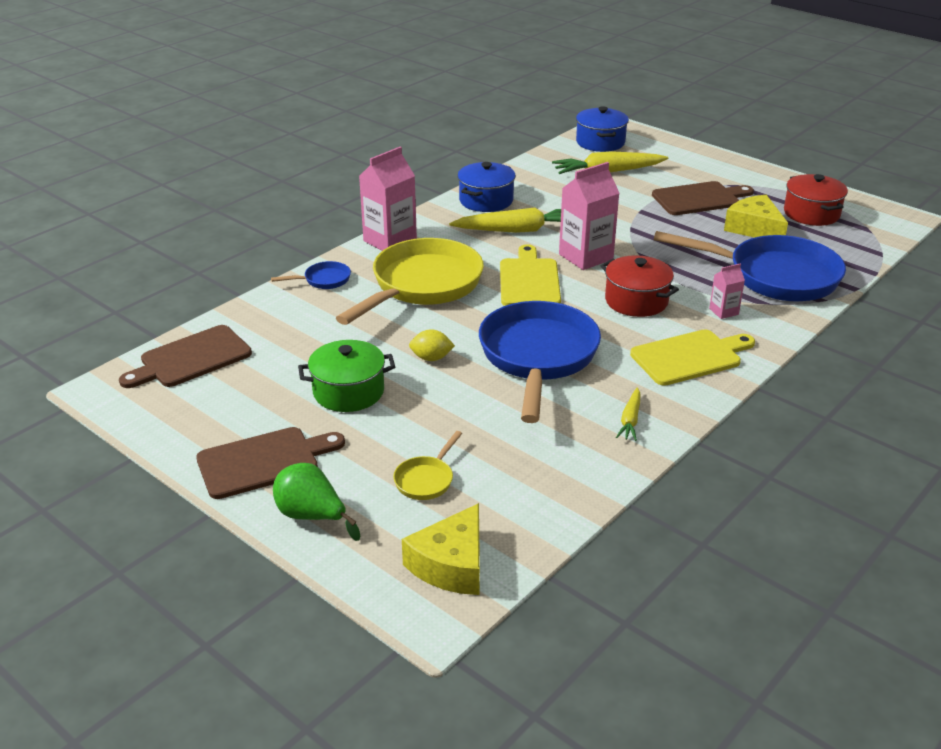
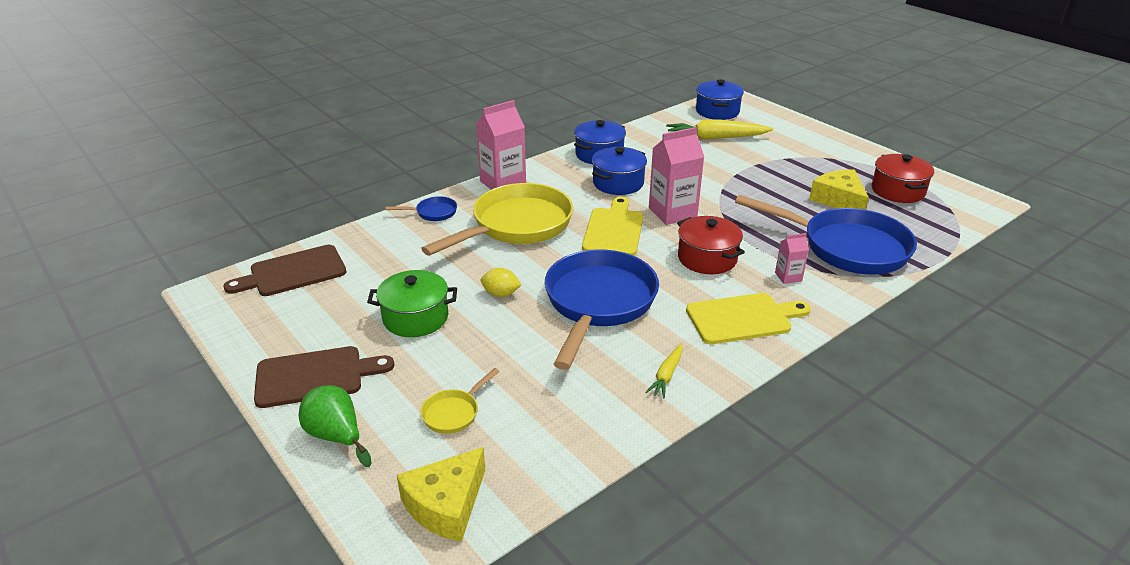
camera: 10 degrees right, 0 degrees up
yellow carrot [449,207,561,233] -> blue pot [592,147,647,195]
brown cutting board [652,181,754,215] -> none

